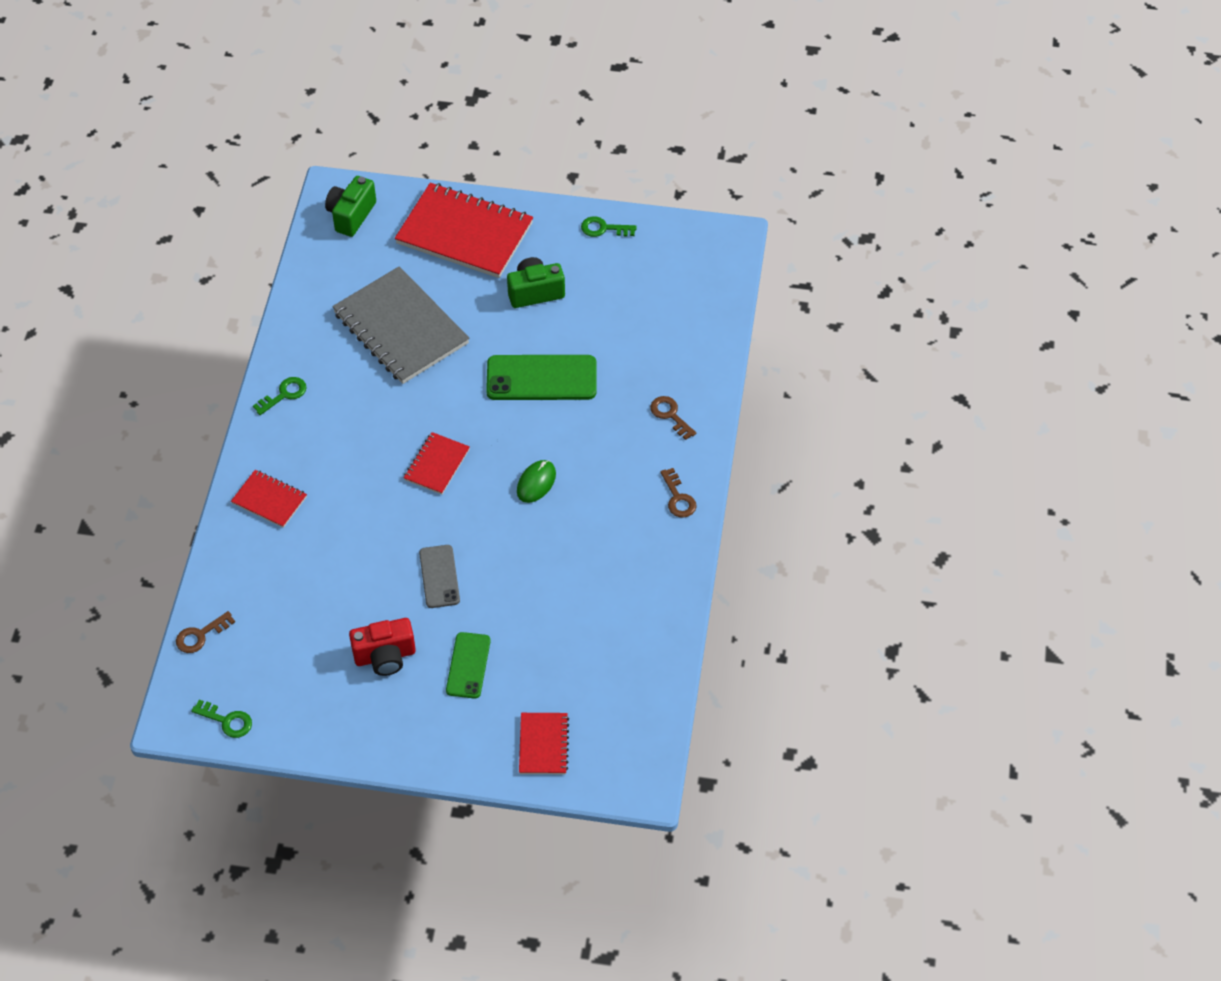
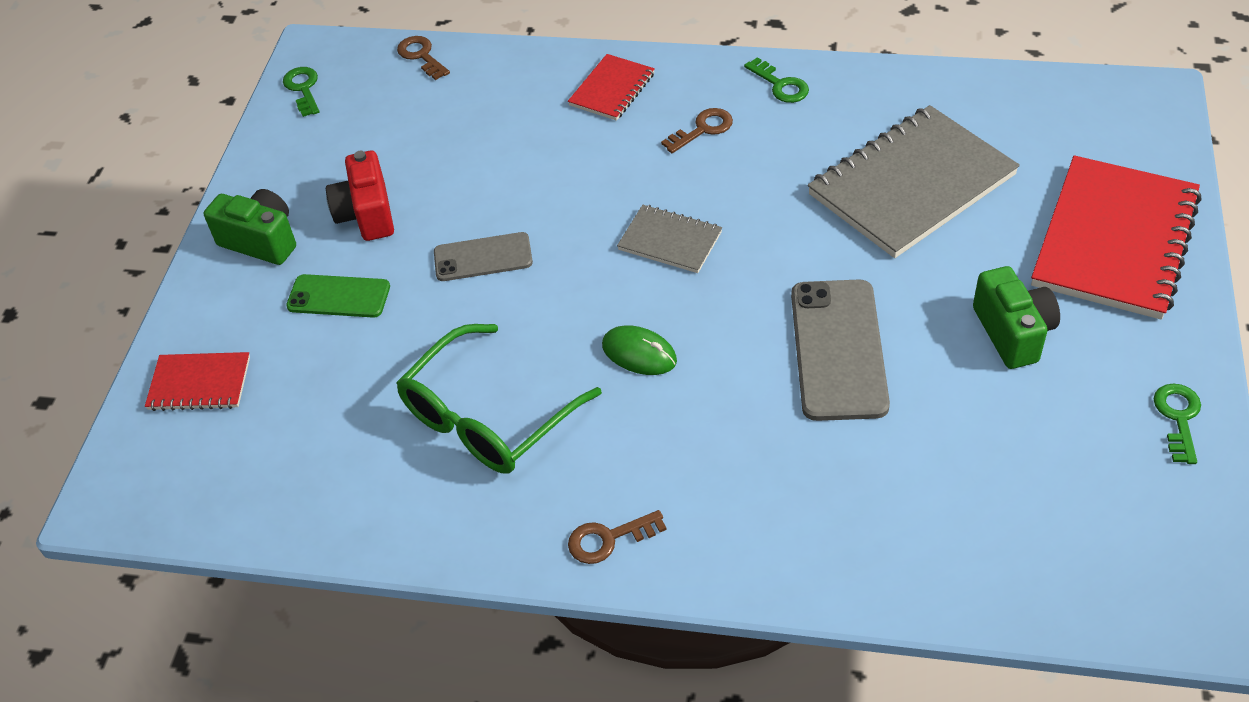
camera: 95 degrees right, 5 degrees down
green key [191,700,252,738] -> green key turned 135 degrees clockwise [283,67,320,117]
green camera [325,176,376,237] -> green camera moved to [204,189,296,265]
red notebook [404,432,470,495] -> grey notebook [617,205,722,273]
green phone [486,355,596,400] -> grey phone [791,279,890,421]
brown key [650,396,696,440] -> brown key moved to [661,108,733,153]
none -> green glasses [397,324,602,474]

